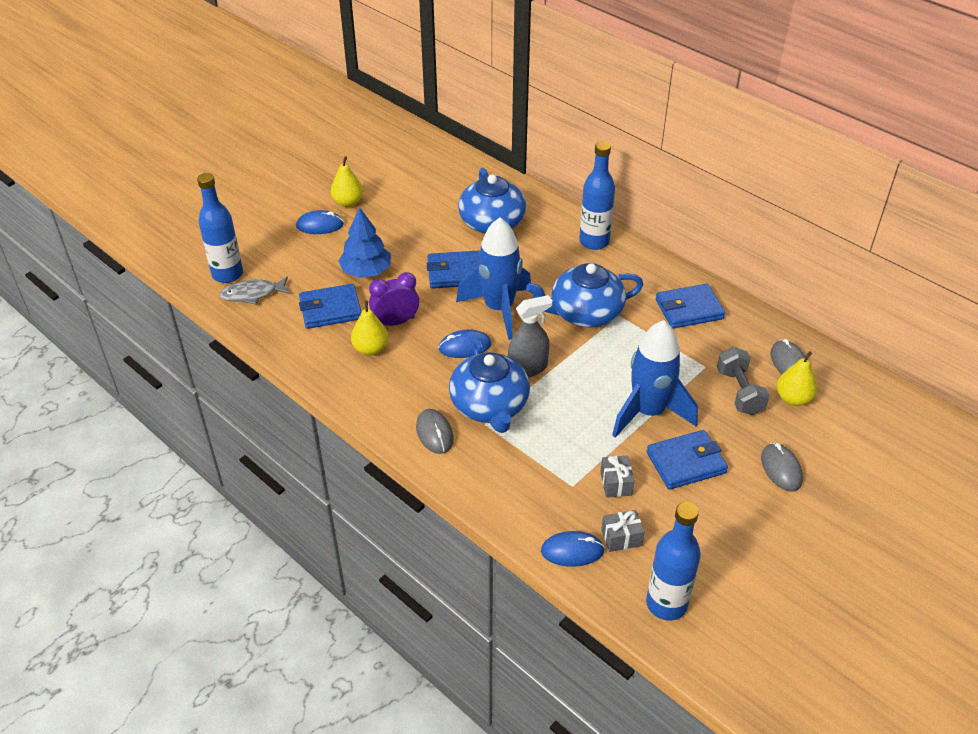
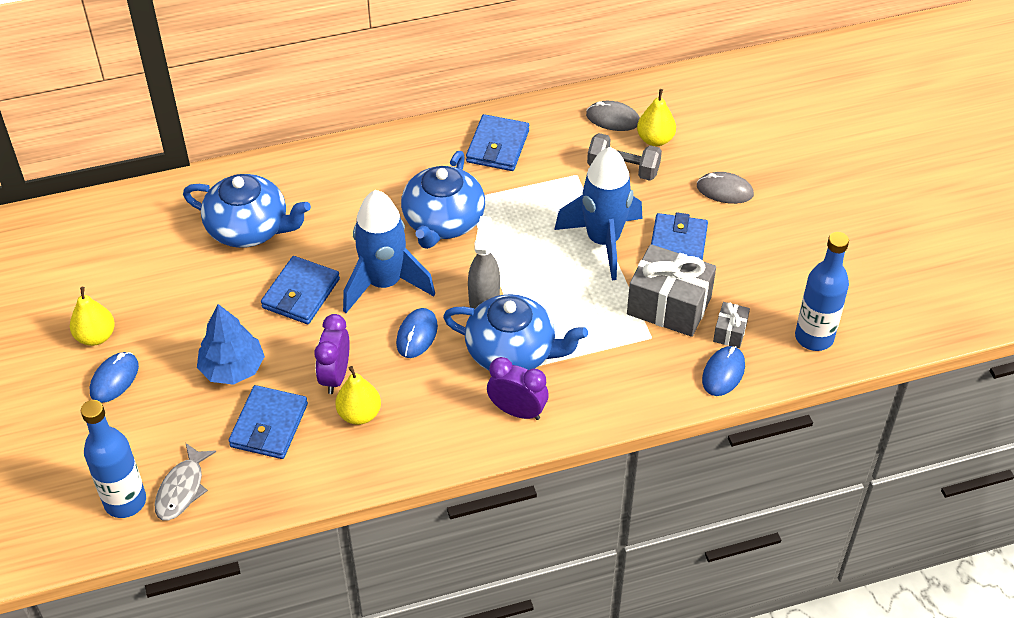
camera: 60 degrees left, 5 degrees up
grey mouse [416,409,454,454] -> purple clock [487,357,549,420]
blue bottle [579,141,615,250] -> none
grey gift [600,455,634,498] -> grey gift [627,244,716,337], size x2.08

